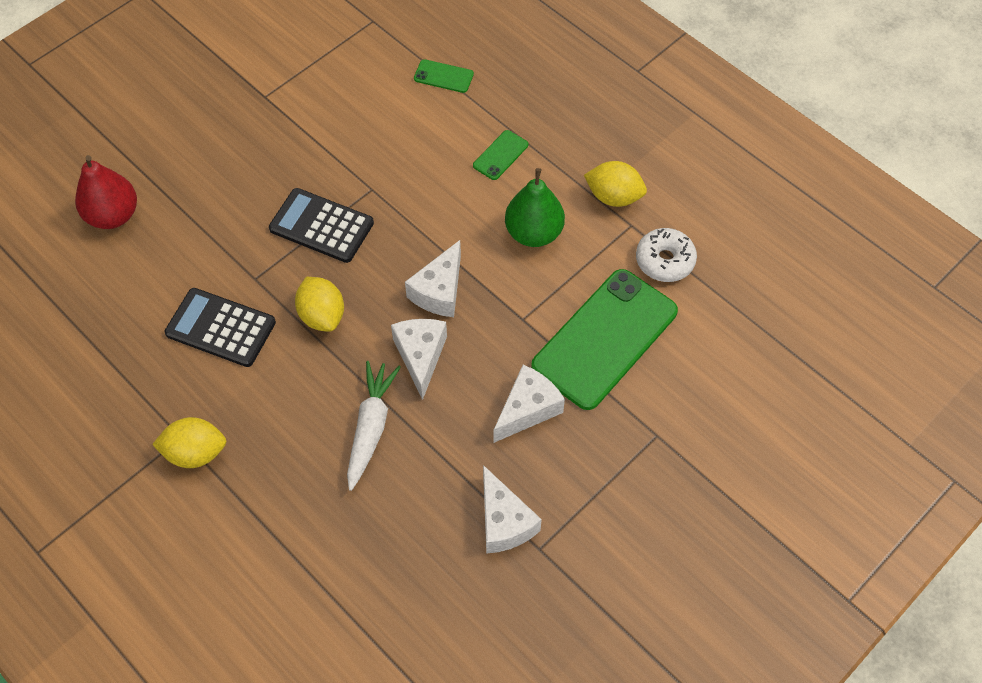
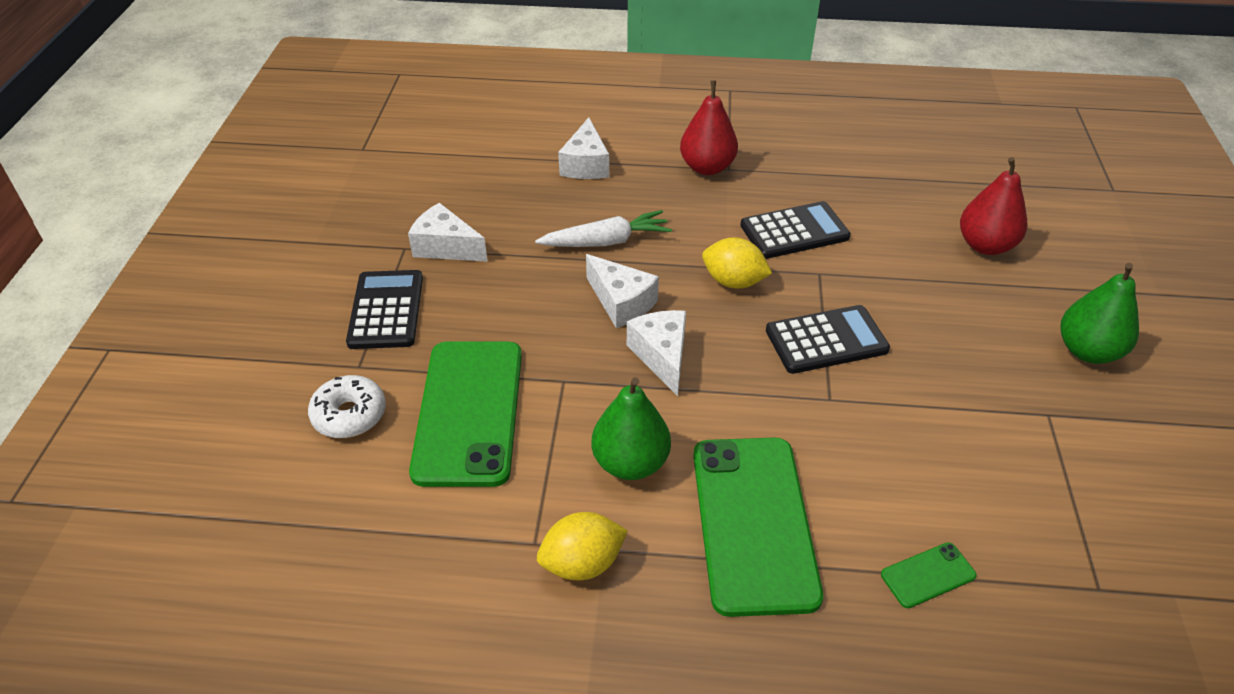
camera: 140 degrees right, 15 degrees down
yellow lemon [152,417,226,468] -> red pear [680,81,738,175]
white carrot [347,361,401,491] -> white carrot turned 75 degrees counterclockwise [535,210,672,247]
green phone [473,130,528,180] -> green phone [693,438,823,617], size x2.40
white cheese [494,365,565,443] -> white cheese moved to [558,117,609,179]
white donut [636,228,697,282] -> white donut moved to [308,375,386,438]
none -> black calculator [346,270,423,349]
none -> green pear [1061,263,1139,364]

